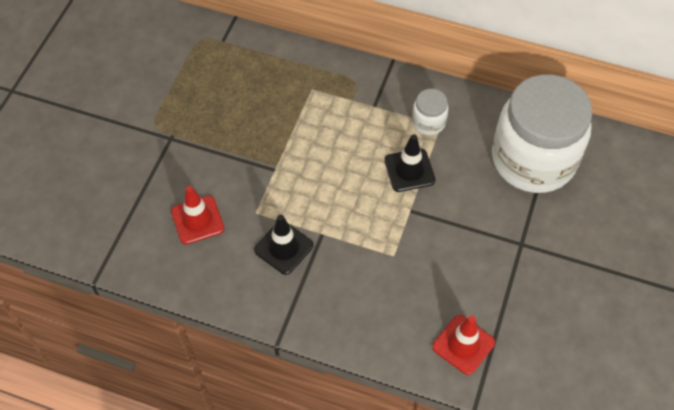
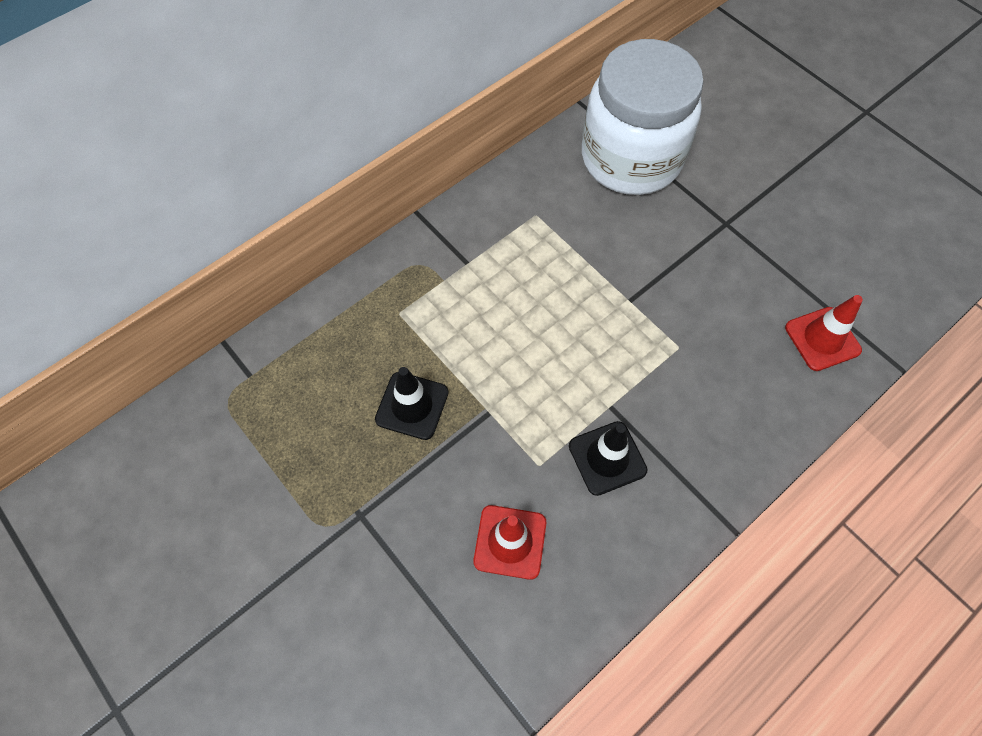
camera: 60 degrees left, 5 degrees up
black traffic cone [384,134,435,192] -> black traffic cone moved to [375,367,448,440]
white jar [412,89,448,135] -> none

